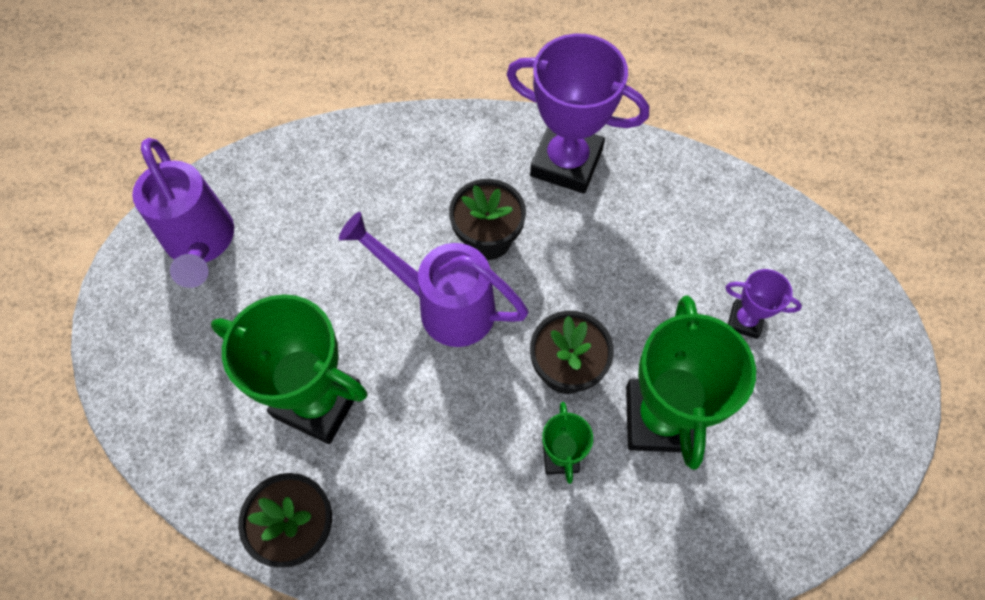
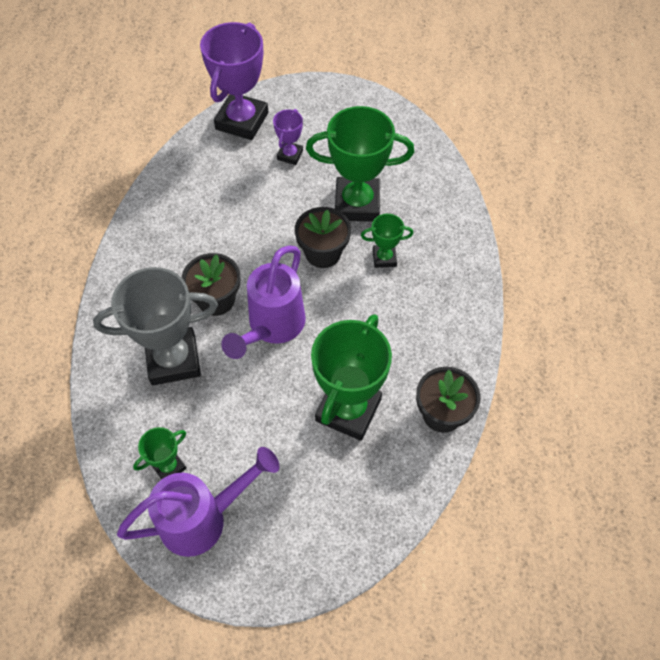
camera: 90 degrees left, 5 degrees down
purple trophy [507,34,649,194] -> purple trophy moved to [200,22,268,140]
none -> grey trophy [93,267,218,386]
none -> green trophy [133,427,187,479]

